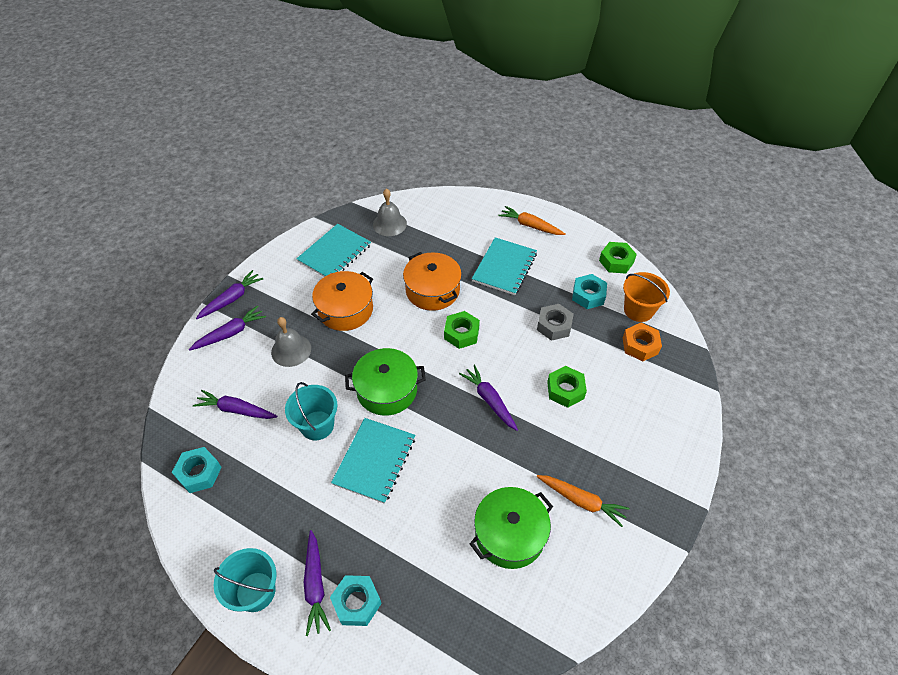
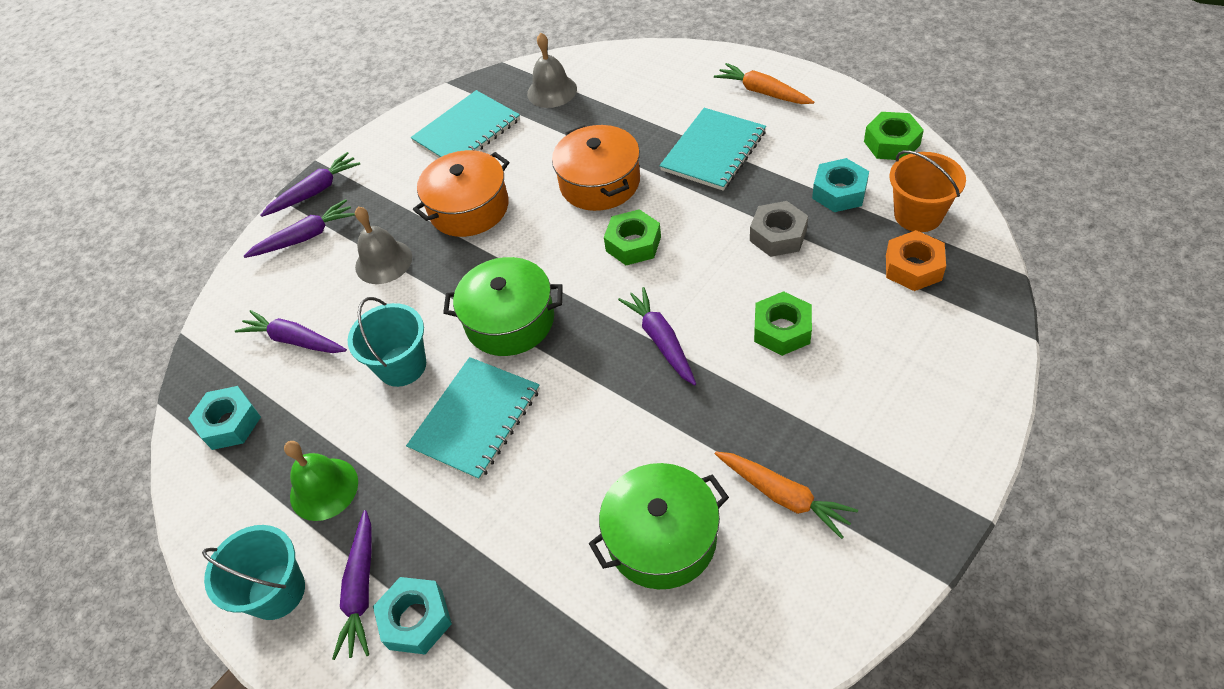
camera: 15 degrees right, 0 degrees up
none -> green bell [284,441,358,521]

